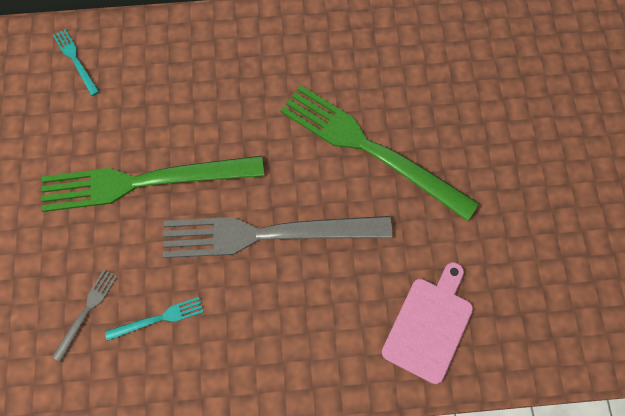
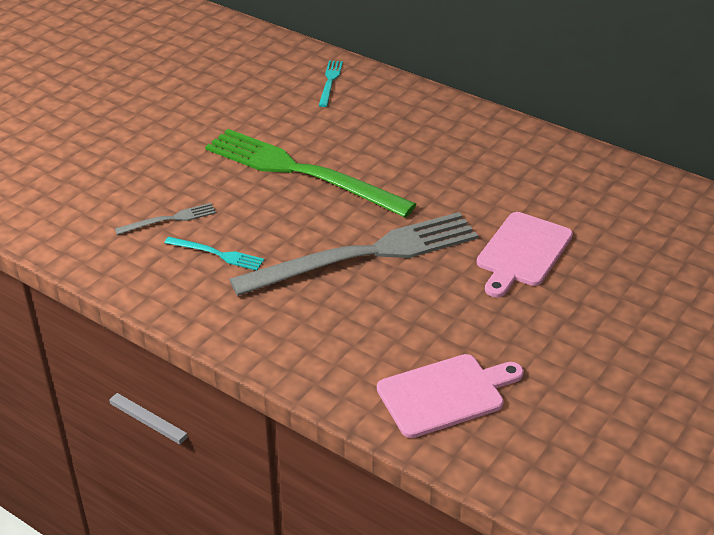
camera: 40 degrees right, 30 degrees down
grey fork [163,216,392,258] -> grey fork turned 120 degrees clockwise [229,212,478,296]
green fork [280,85,479,221] -> pink cutting board [477,212,573,297]

